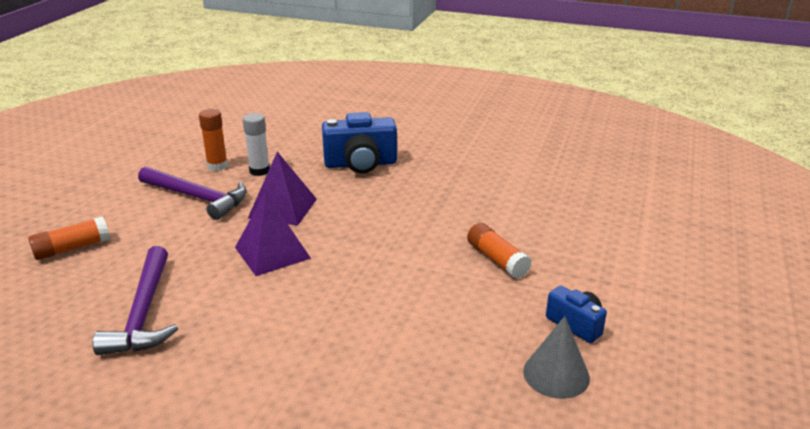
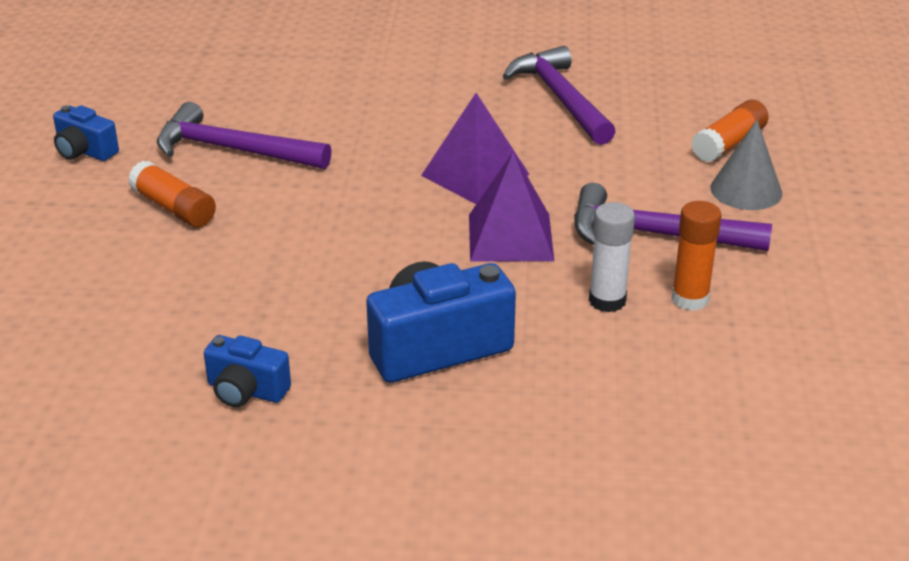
camera: 165 degrees right, 5 degrees up
grey cone [523,316,590,399] -> grey cone moved to [710,120,782,210]
none -> purple hammer [157,102,332,169]
none -> blue camera [204,335,291,407]

